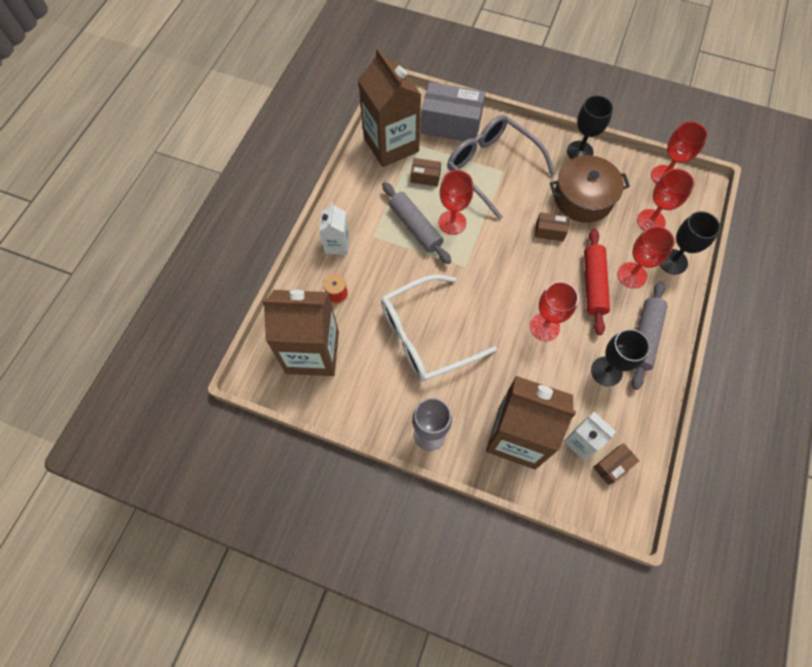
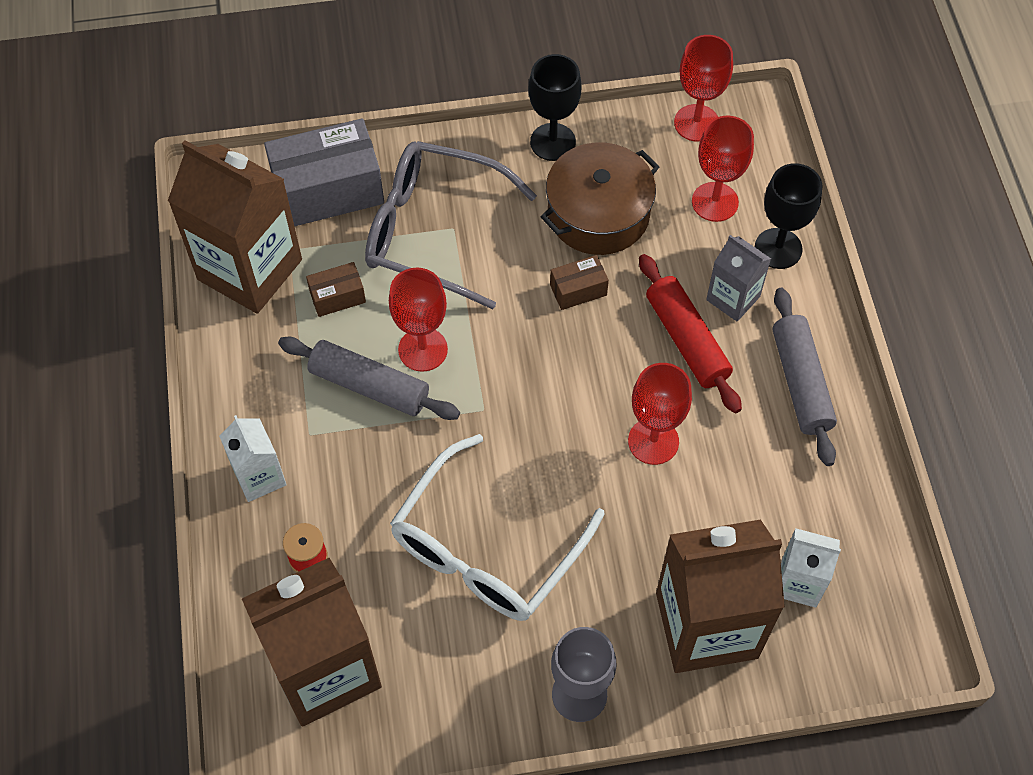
camera: 30 degrees left, 5 degrees down
black goblet [591,329,650,386] -> none
brown box [593,443,639,485] -> none
red goblet [617,226,675,289] -> grey carton [706,235,771,321]

